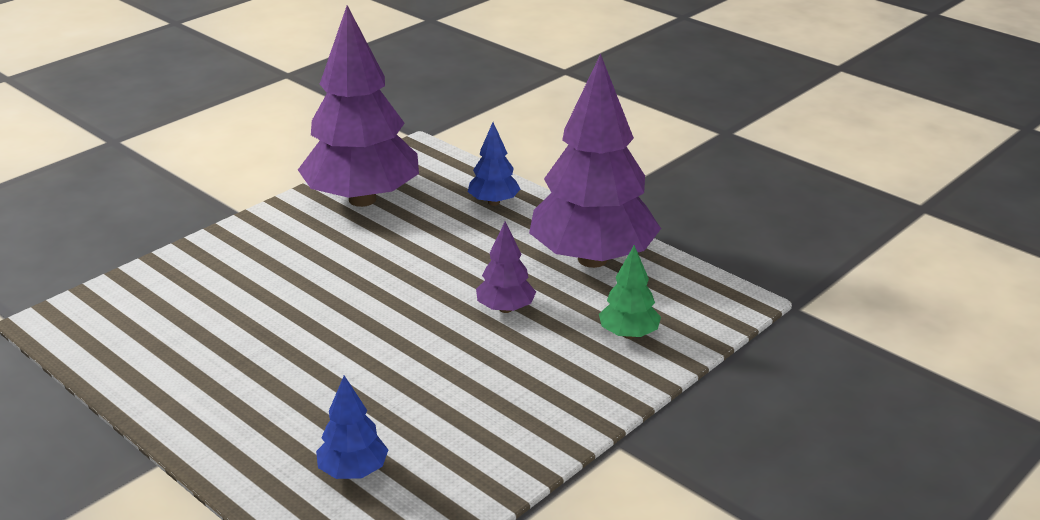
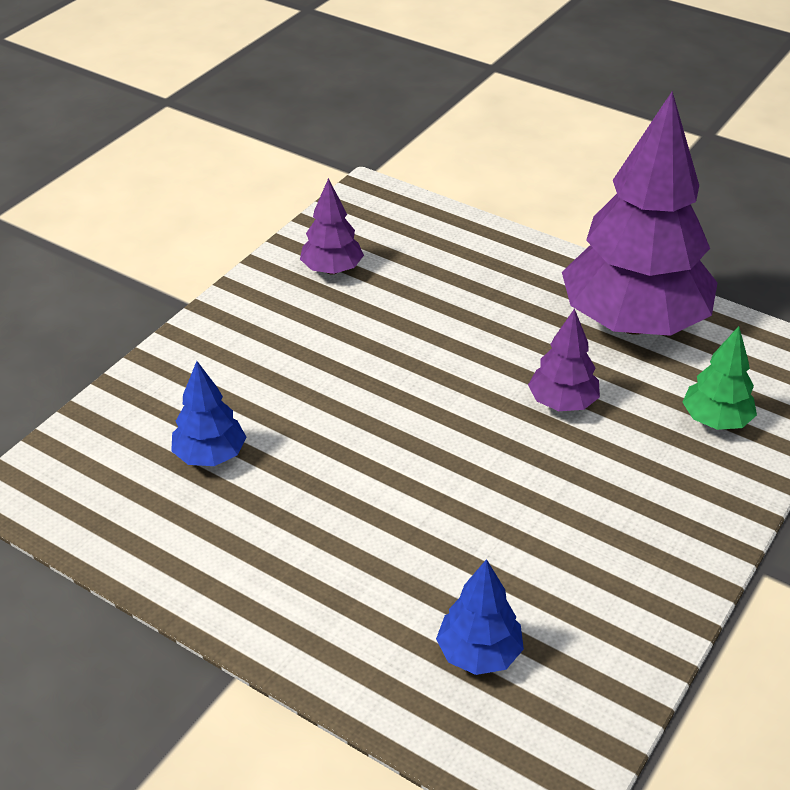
camera: 10 degrees left, 10 degrees up
purple tree [298,5,419,207] -> purple tree [300,178,364,275], size x0.44
blue tree [468,122,521,206] -> blue tree moved to [171,361,246,466]

